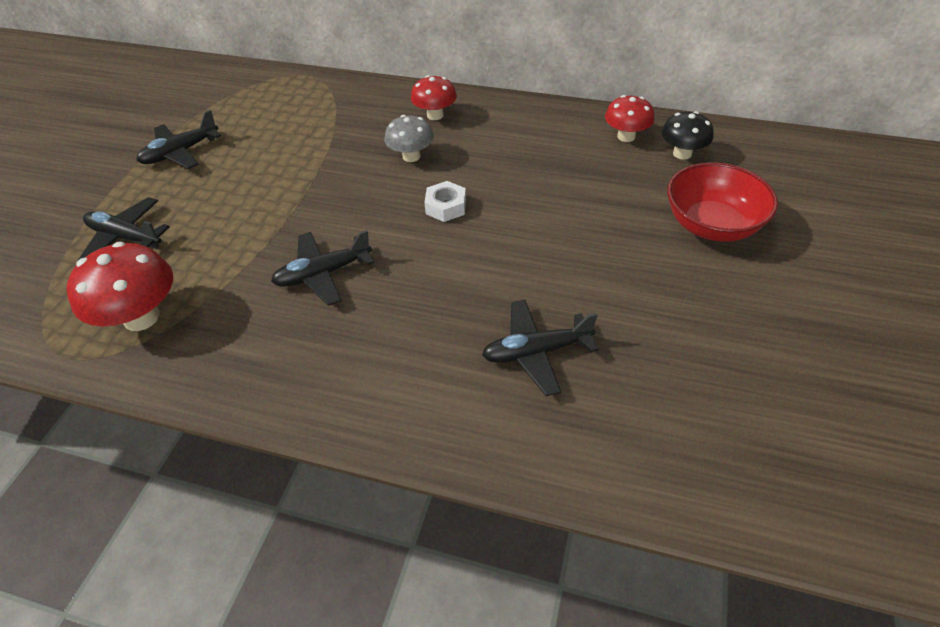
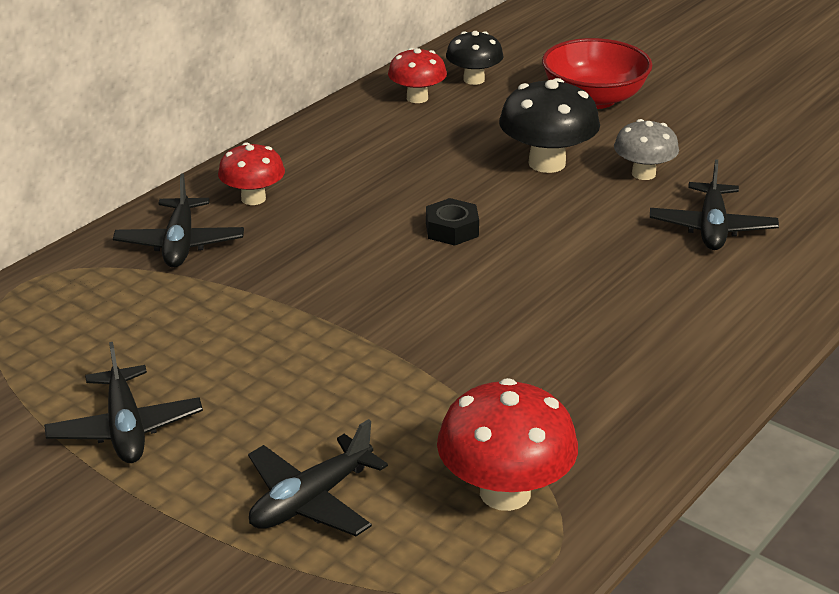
camera: 70 degrees left, 15 degrees down
black plane [271,230,374,306] -> black plane moved to [113,174,244,267]
grey mushroom [385,115,434,162] -> grey mushroom moved to [614,119,679,180]
white nut [424,181,466,222] -> black nut [426,198,479,246]
none -> black mushroom [499,78,600,173]

